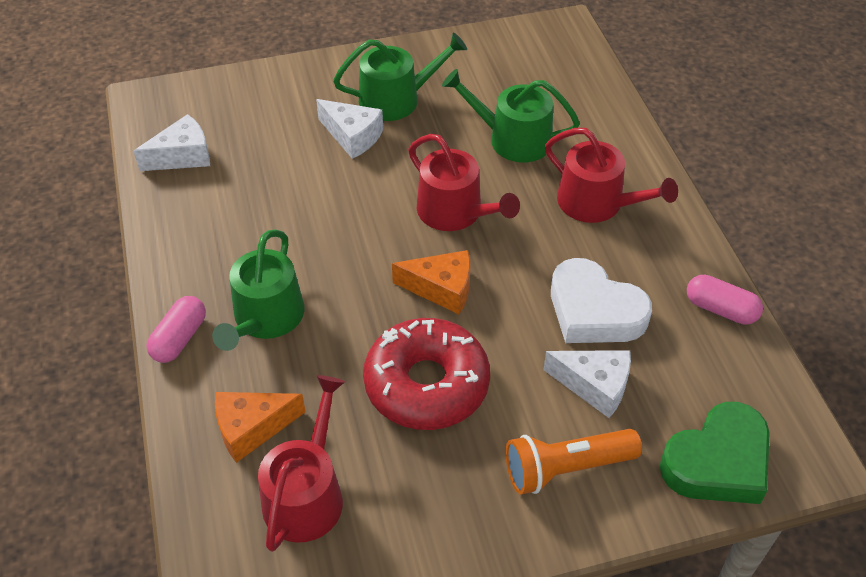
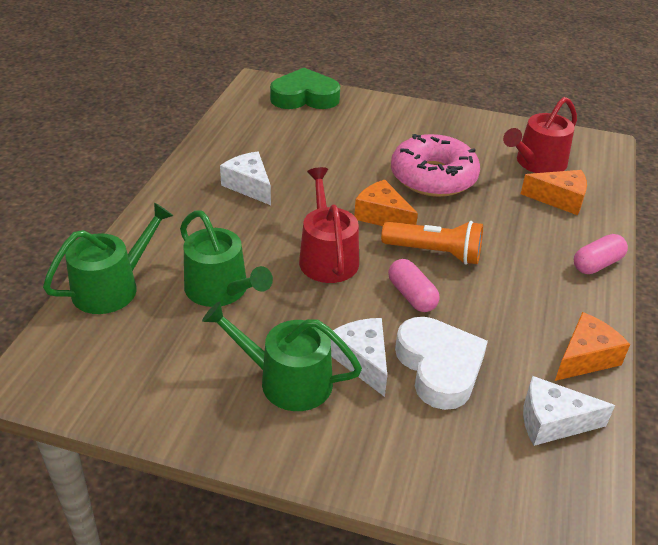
camera: 150 degrees left, 10 degrees down
green watering can [212,230,304,351] -> green watering can moved to [43,203,173,314]
red donut [363,318,490,430] -> pink donut [391,134,480,197]
orange flashlight [506,429,642,494] -> orange flashlight moved to [381,221,483,265]
white cheese [543,350,631,418] -> white cheese moved to [220,151,271,205]
red watering can [545,128,678,223] -> none
white heart [551,258,652,343] -> white heart moved to [395,317,488,410]
pink capsule [687,275,763,325] -> pink capsule moved to [388,259,439,312]
none -> orange cheese [555,312,630,381]

